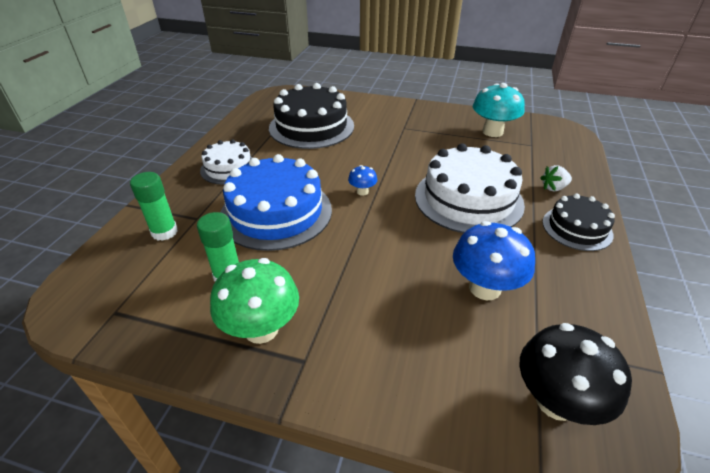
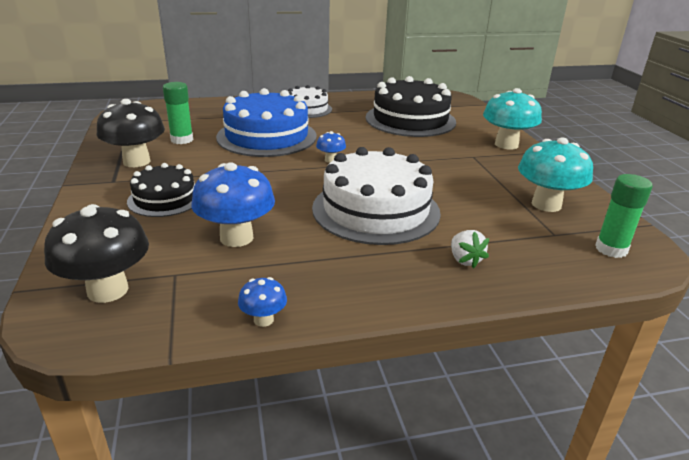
camera: 60 degrees right, 10 degrees down
green glue stick [130,172,178,241] -> green glue stick moved to [595,174,653,258]
green mushroom [210,258,299,344] -> black mushroom [97,99,165,167]
white strawberry [540,165,572,191] -> white strawberry turned 150 degrees counterclockwise [451,230,489,269]
black cake [542,193,615,251] -> black cake moved to [127,163,195,217]
none -> blue mushroom [238,277,287,327]
none -> turquoise mushroom [483,88,542,150]

